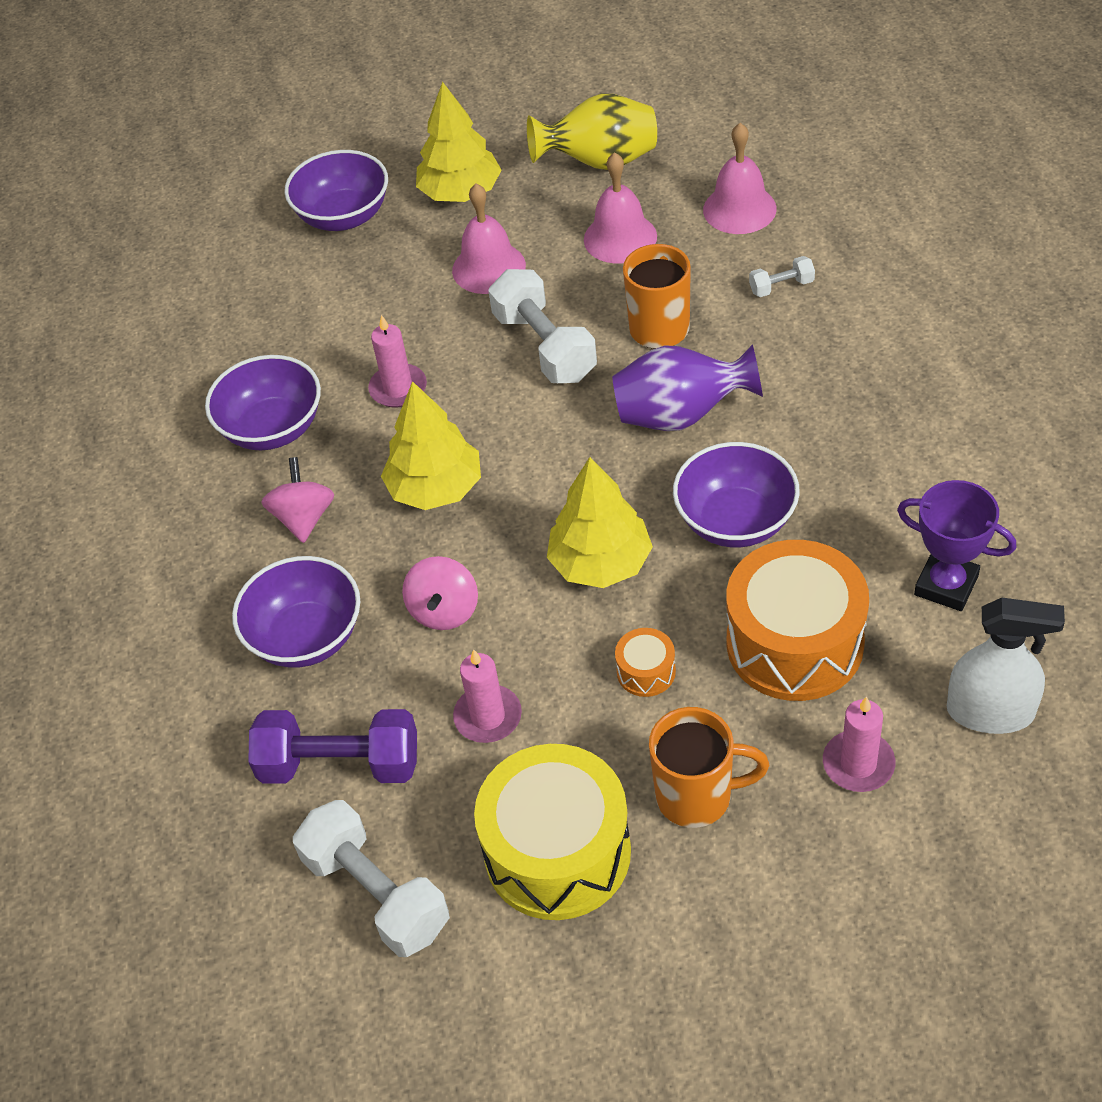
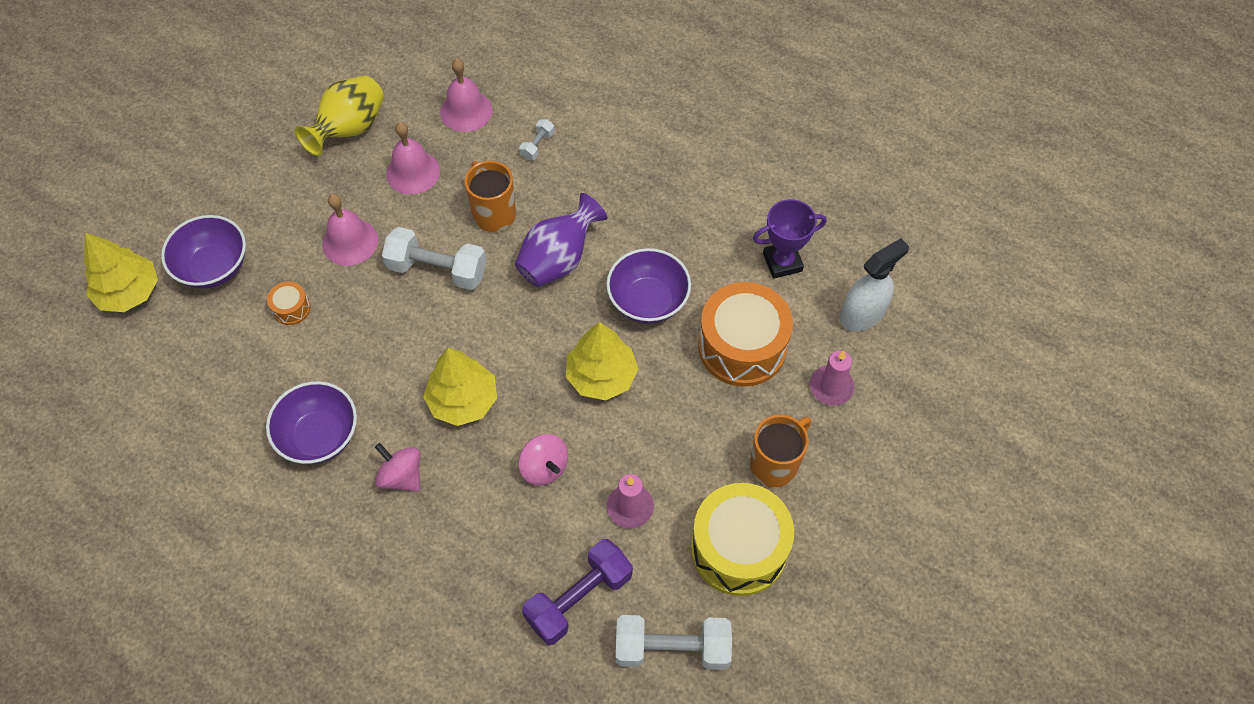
camera: 50 degrees left, 10 degrees up
purple bowl [232,556,360,668] -> none
pink candle [368,315,427,407] -> none
yellow tree [416,82,502,202] -> yellow tree moved to [84,232,158,312]
orange drum [615,628,676,697] -> orange drum moved to [267,281,311,325]

